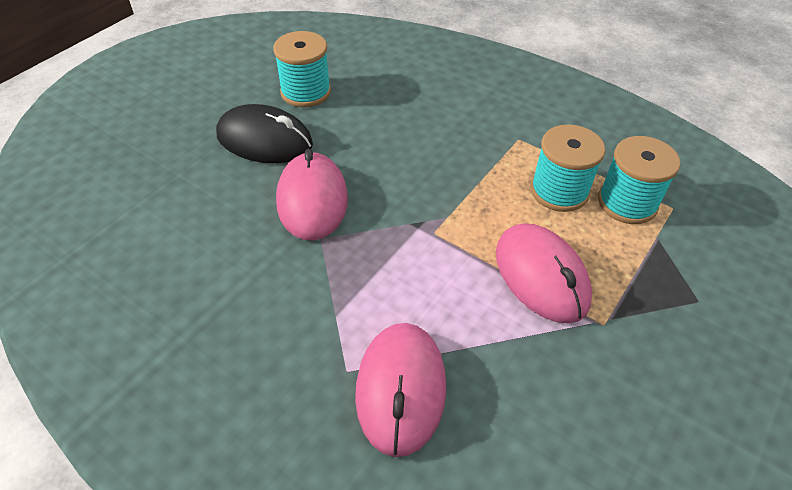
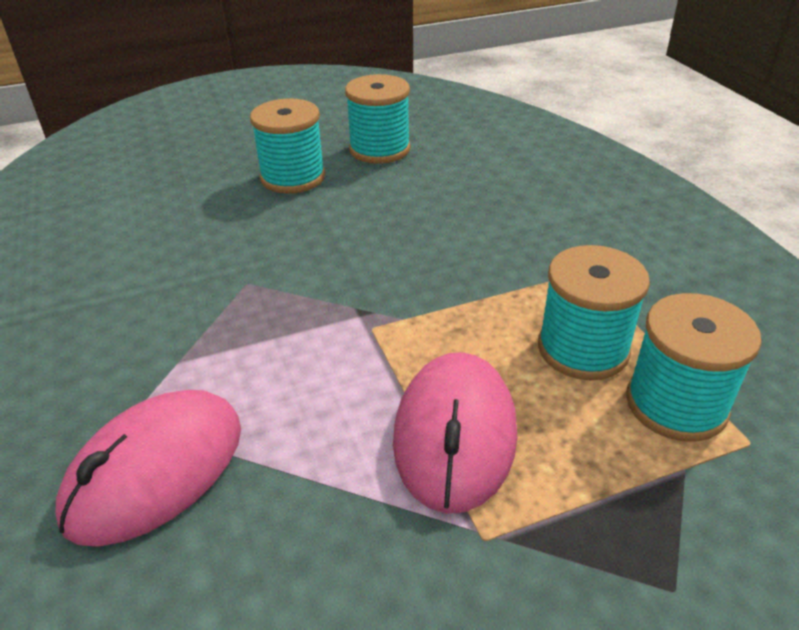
camera: 35 degrees right, 10 degrees down
black mouse [216,104,313,163] -> turquoise spool [250,99,325,194]
pink mouse [276,149,348,241] -> none

